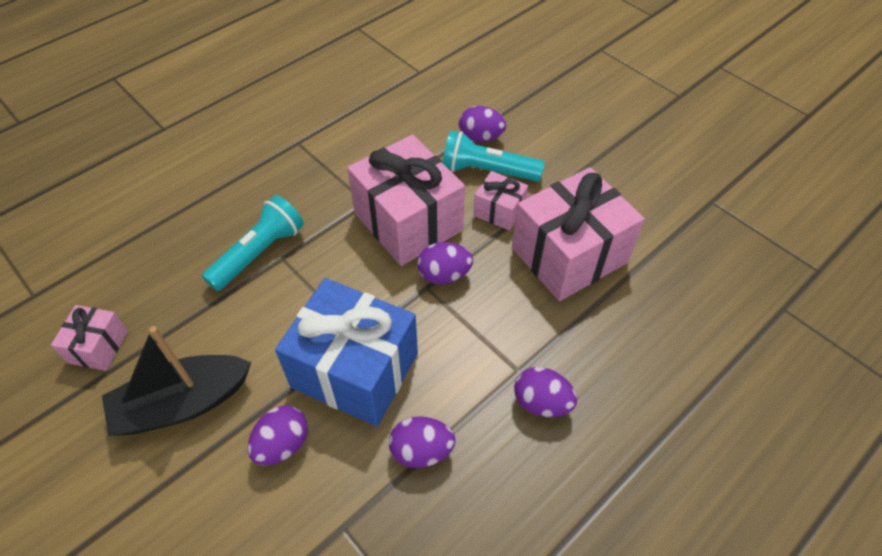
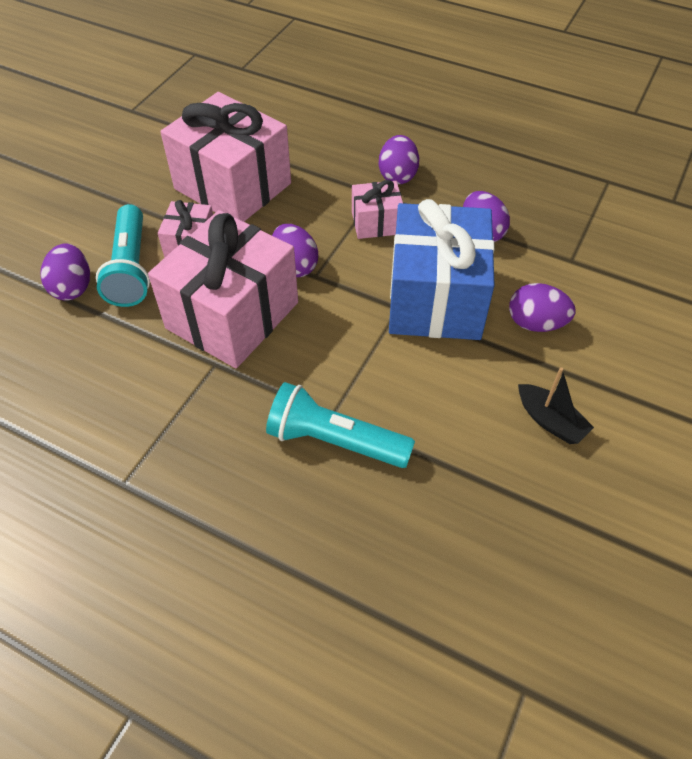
camera: 110 degrees left, 0 degrees up
pink gift [51,305,128,371] -> pink gift moved to [352,180,403,239]
black boat [102,326,251,436] -> black boat [518,367,594,444], size x0.53

